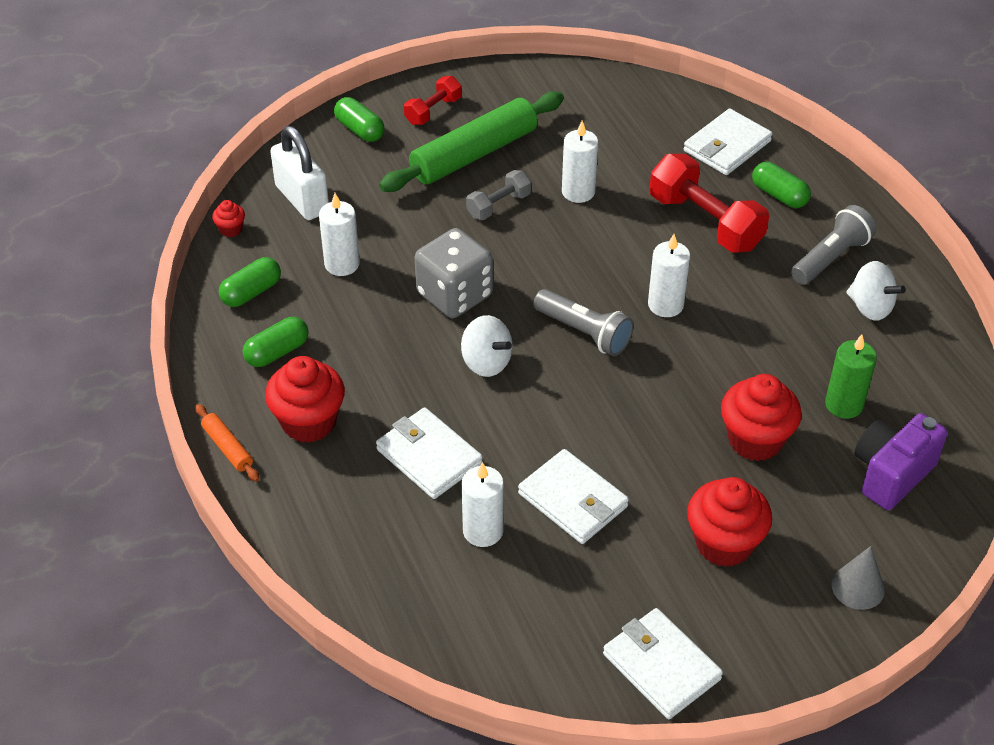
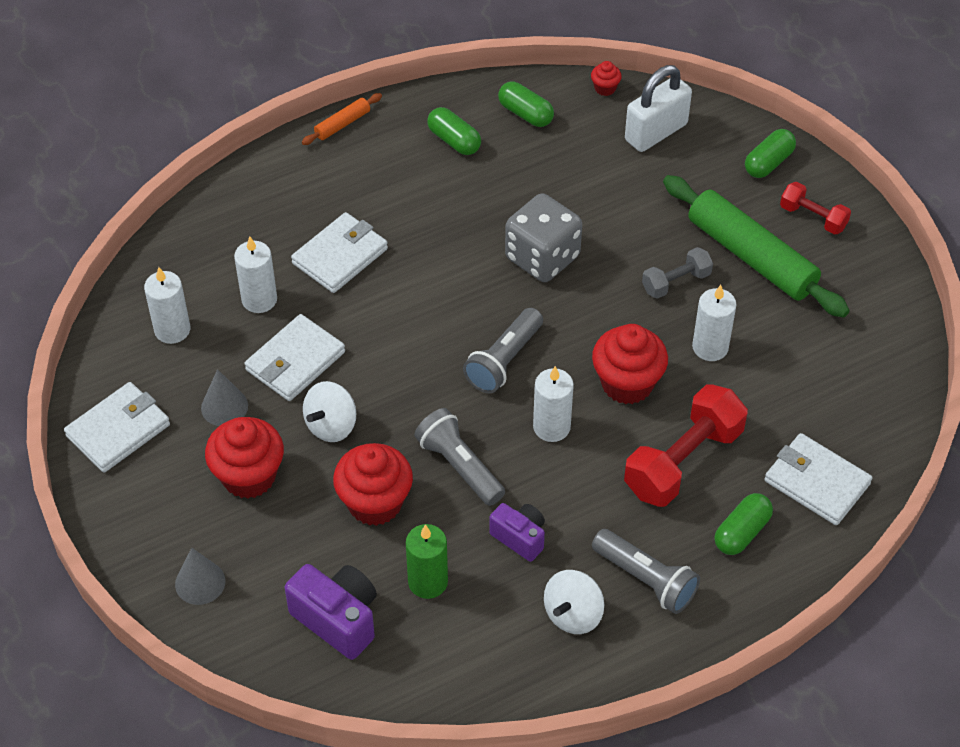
camera: 85 degrees right, 5 degrees up
red cupcake [265,356,345,443] -> red cupcake moved to [592,324,668,404]
white candle [319,193,360,276] -> white candle moved to [144,267,190,344]
white spinning top [461,315,512,377] -> white spinning top moved to [303,381,356,442]
grey dumbbell [466,170,531,220] -> grey dumbbell turned 75 degrees counterclockwise [642,247,713,299]
none -> grey cone [201,369,248,426]
none -> grey flashlight [414,408,505,506]
none -> purple camera [489,503,545,562]

